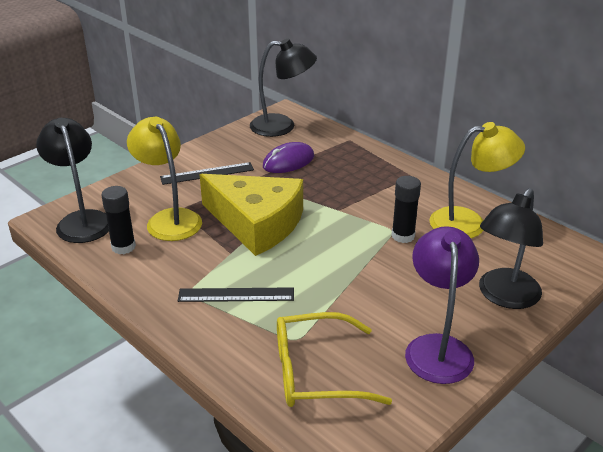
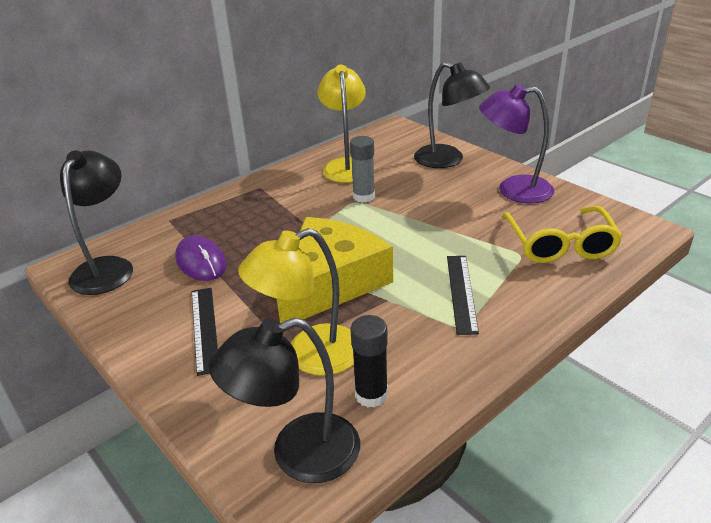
camera: 85 degrees left, 0 degrees up
black glue stick [392,176,421,243] -> grey glue stick [350,136,375,203]

